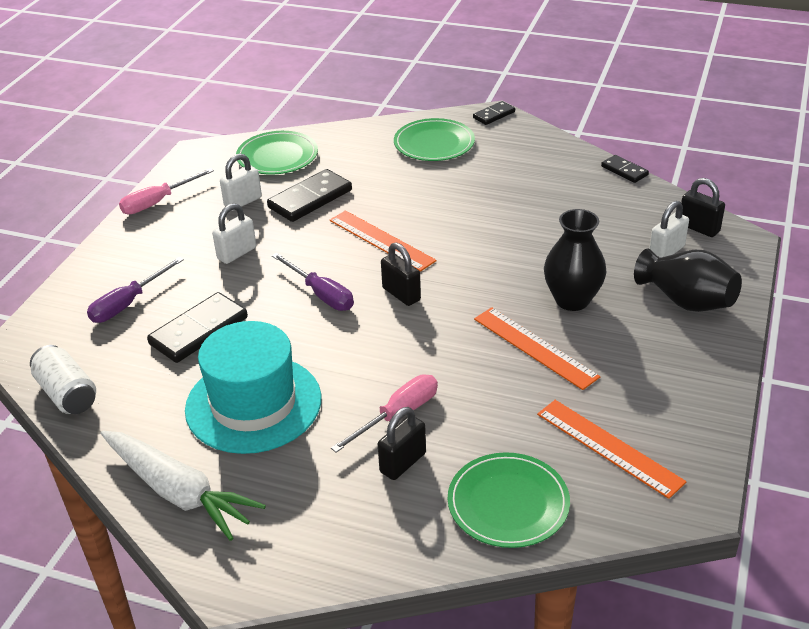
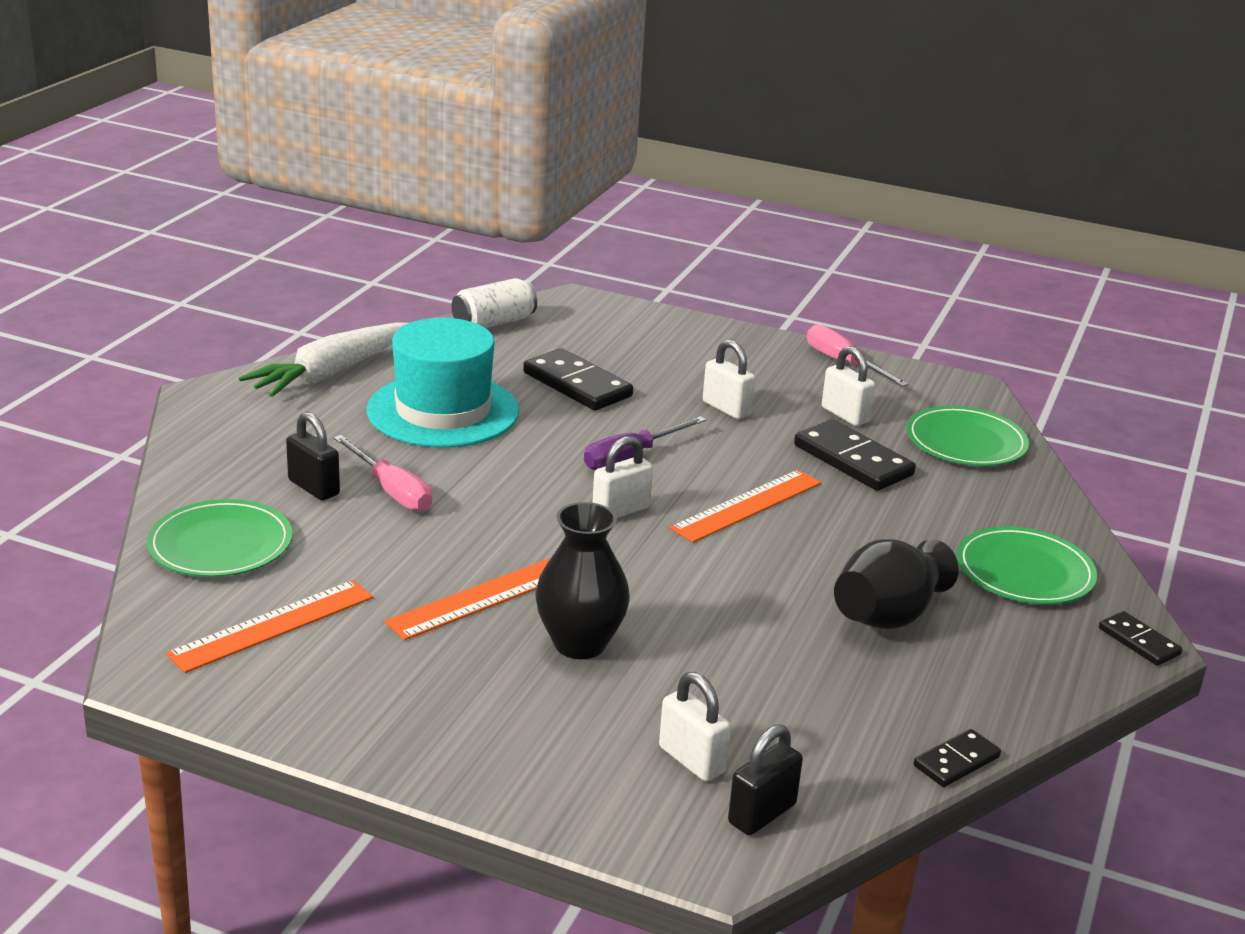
camera: 90 degrees right, 10 degrees down
purple screwdriver [87,257,184,323] -> none
black padlock [381,243,421,306] -> white padlock [593,436,653,518]
black vase [634,248,742,312] -> black vase moved to [834,539,959,629]

